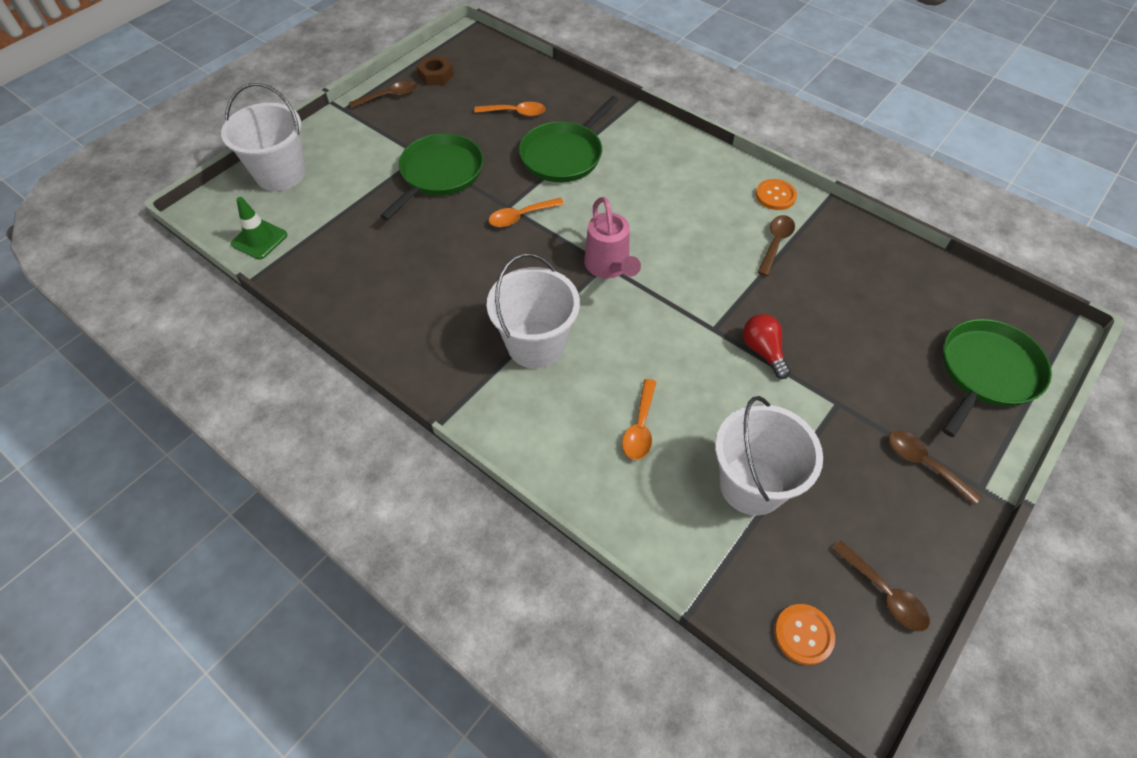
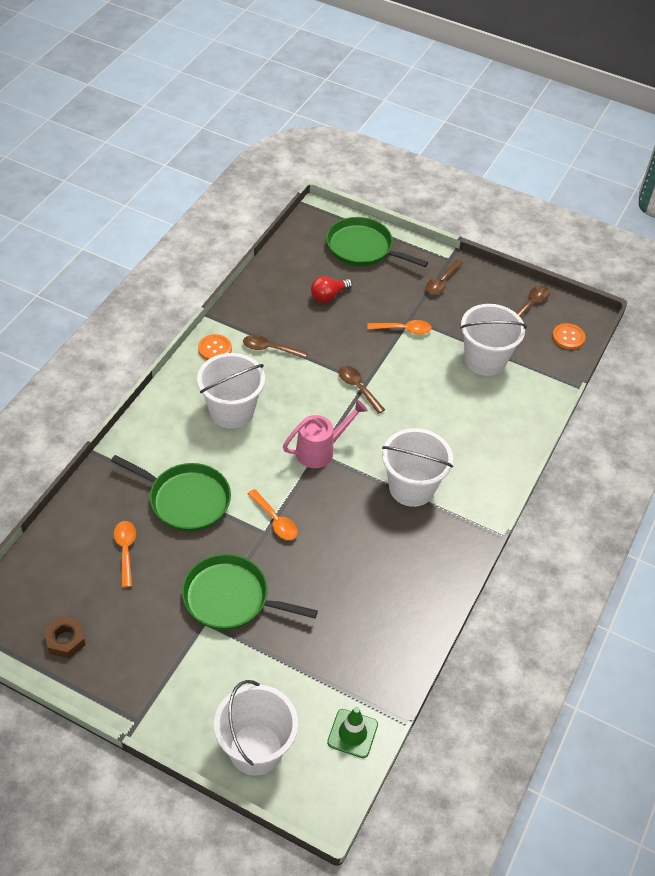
camera: 105 degrees left, 5 degrees down
brown spoon [349,81,417,108] -> brown spoon moved to [339,366,385,414]
orange spoon [622,379,656,460] -> orange spoon moved to [367,320,432,334]
red light bulb [743,314,791,379] -> red light bulb moved to [311,276,352,303]
none -> white bucket [197,353,265,429]

